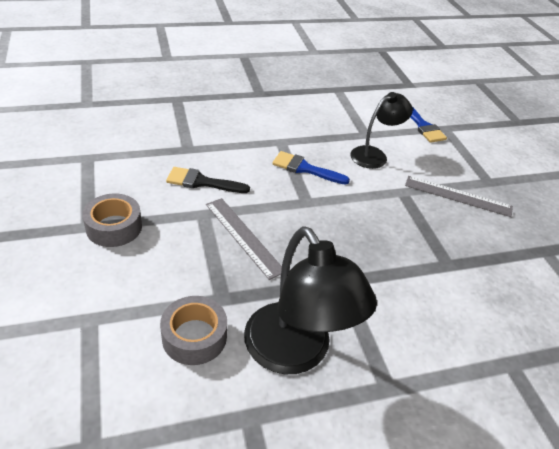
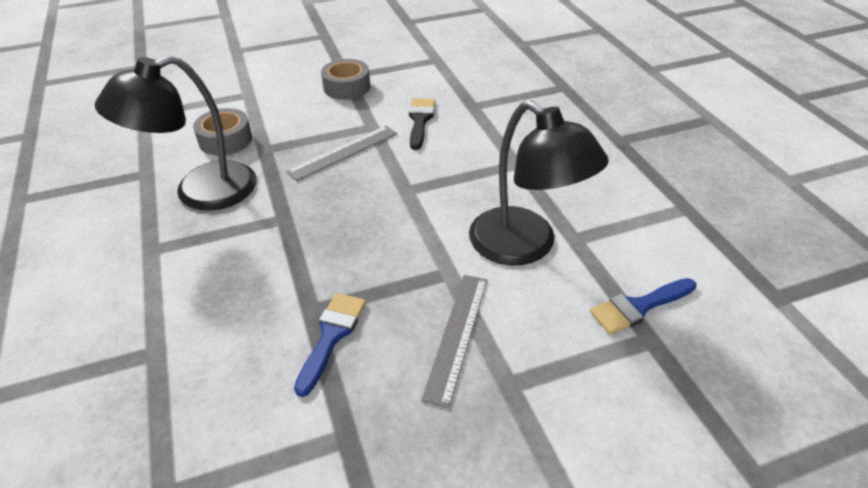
camera: 90 degrees right, 0 degrees up
blue brush [272,151,350,185] -> blue brush moved to [294,293,366,397]
black lamp [350,92,413,169] -> black lamp [469,100,609,265], size x1.62

